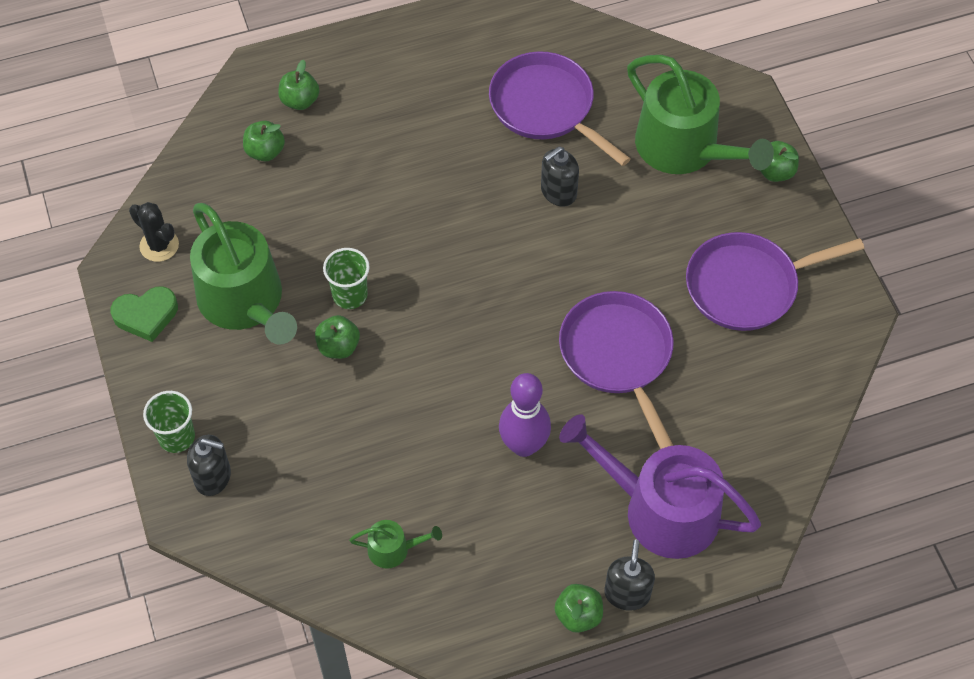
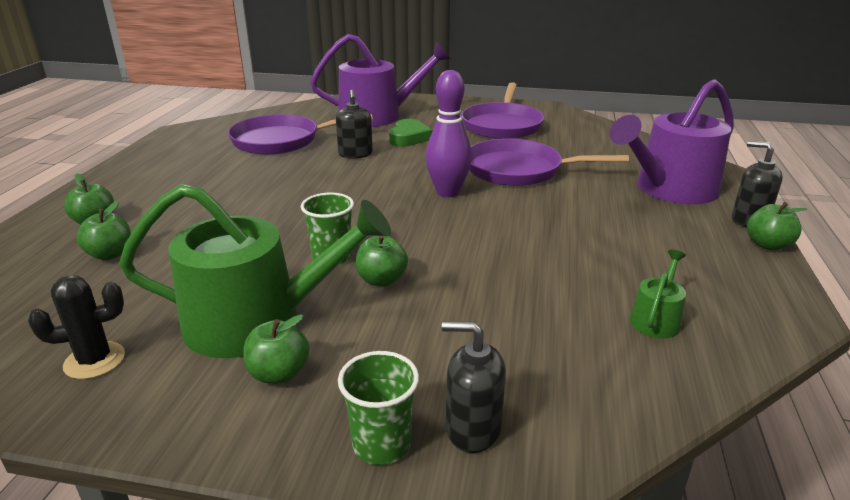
camera: 60 degrees left, 30 degrees down
green heart [110,286,178,342] -> green heart moved to [389,119,432,147]
black soap dispenser [187,435,231,496] -> black soap dispenser turned 120 degrees counterclockwise [442,321,506,453]
purple bowling pin [499,373,551,457] -> purple bowling pin moved to [426,70,472,197]
green watering can [627,55,774,174] -> purple watering can [310,34,451,127]
green apple [760,141,799,182] -> green apple moved to [243,314,310,384]

